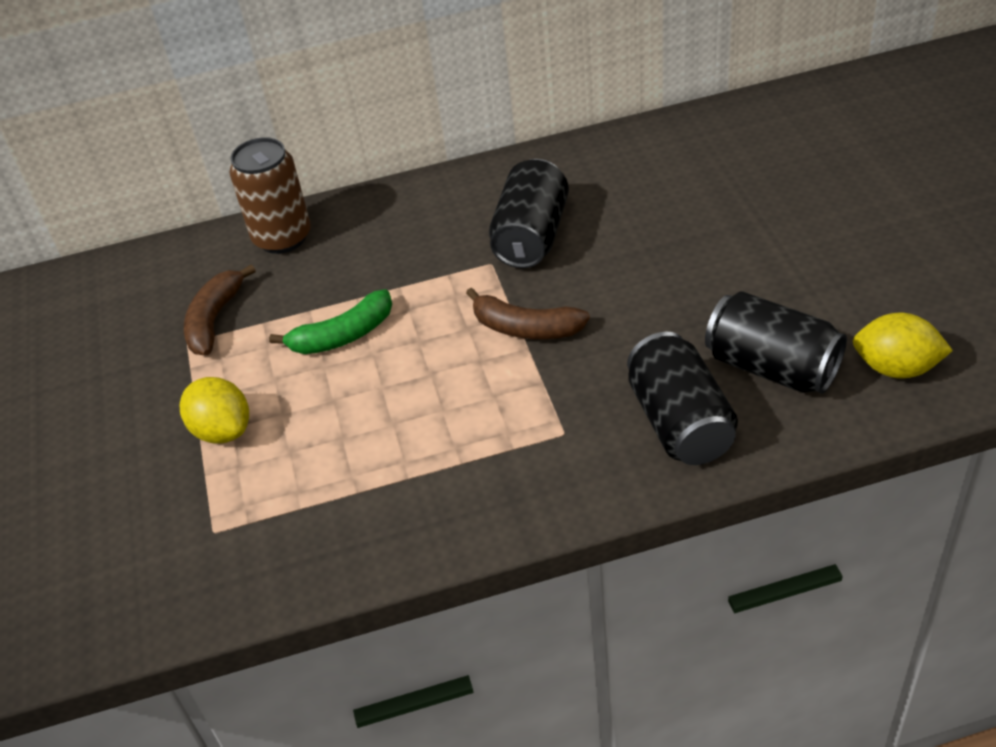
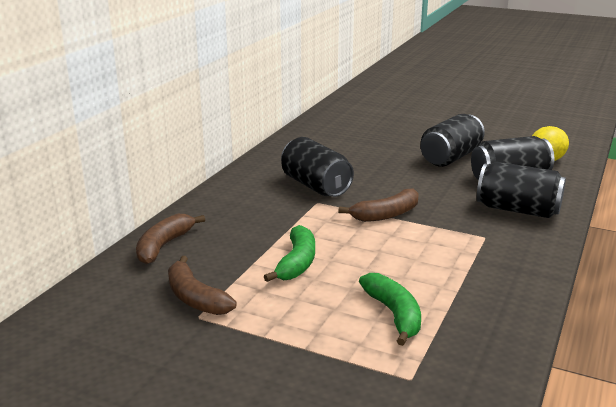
camera: 55 degrees left, 20 degrees down
yellow lemon [180,377,249,444] -> none
brown can [229,137,311,254] -> brown banana [136,214,205,264]
none -> green banana [359,273,421,346]
none -> black can [421,114,485,167]

